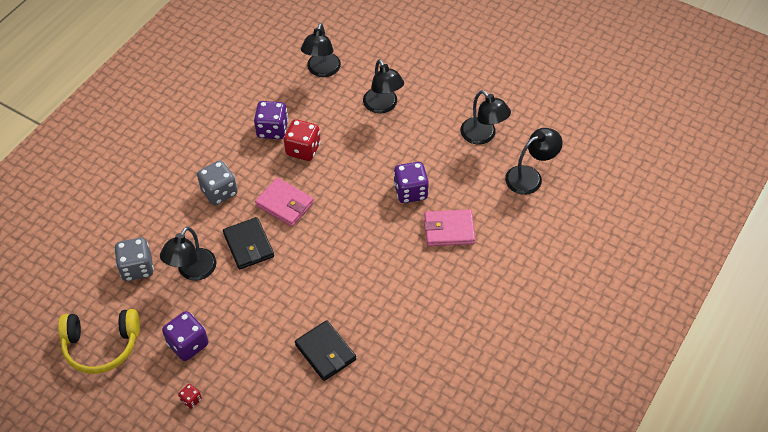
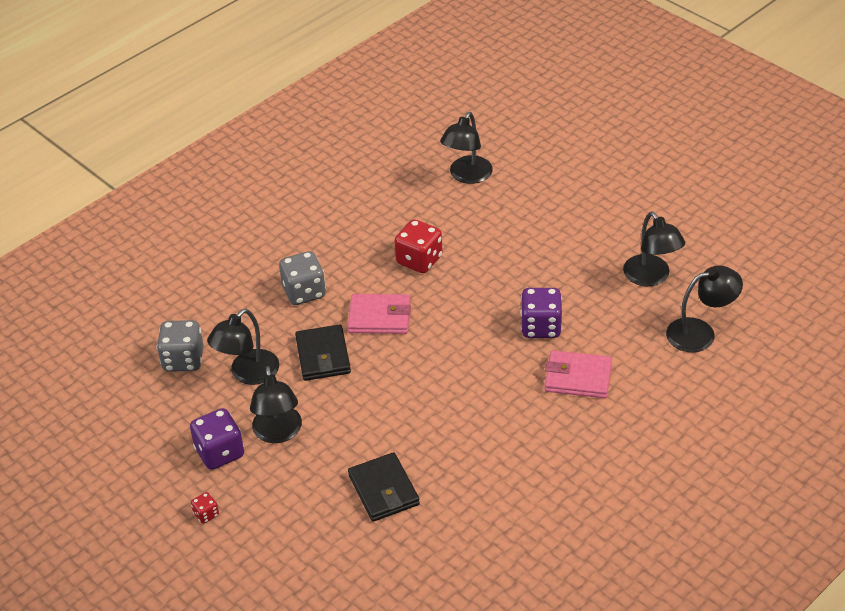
camera: 15 degrees right, 10 degrees down
yellow headphones [58,309,140,374] -> none
purple dice [254,101,288,139] -> none
pink wallet [255,178,314,226] -> pink wallet turned 45 degrees counterclockwise [348,294,411,334]
black lamp [363,59,404,113] -> black lamp moved to [250,366,302,443]

